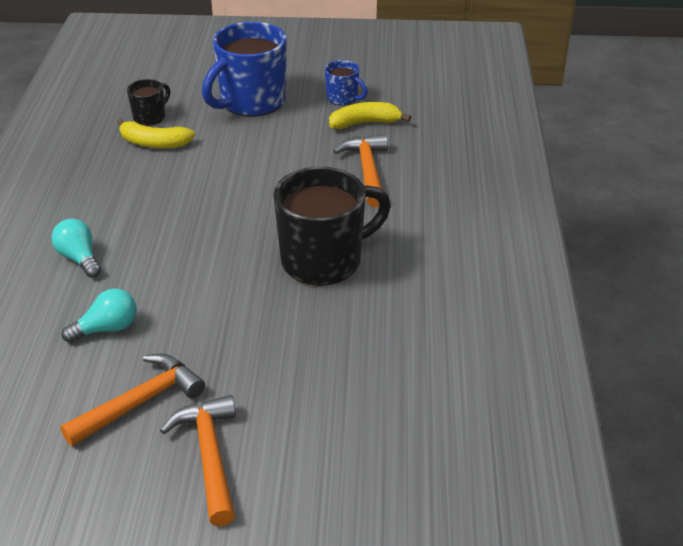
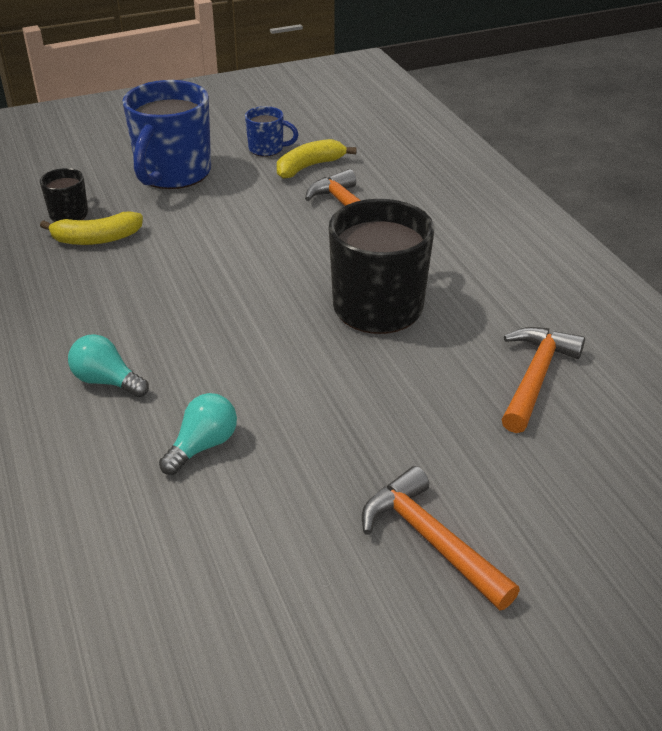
camera: 25 degrees left, 0 degrees up
orange hammer [60,354,205,446] -> orange hammer moved to [502,327,585,433]

